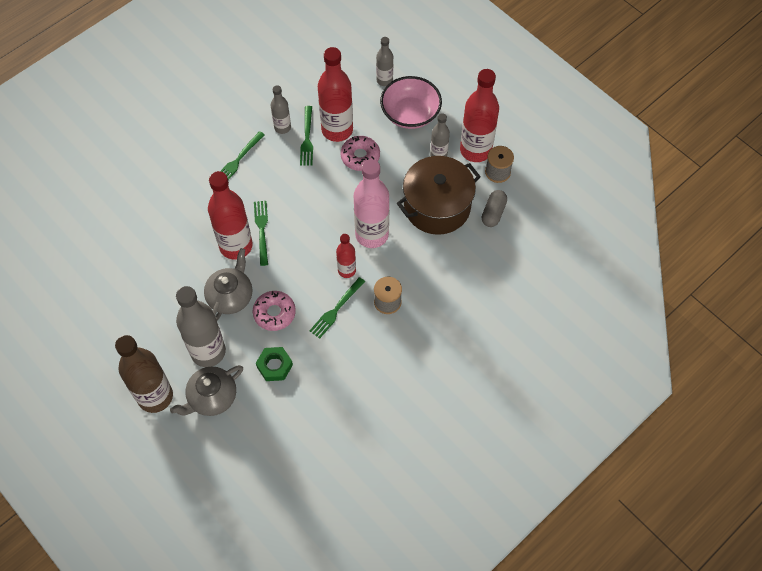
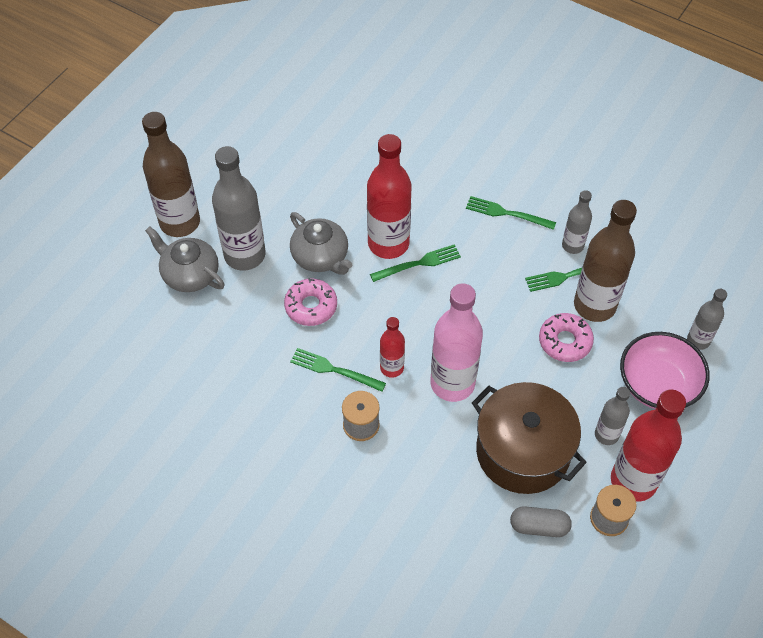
camera: 75 degrees right, 5 degrees down
grey teapot [204,248,252,321] -> grey teapot turned 45 degrees clockwise [290,212,352,275]
green nut [256,347,293,381] -> none
red bottle [318,47,353,142] -> brown bottle [574,200,637,322]

